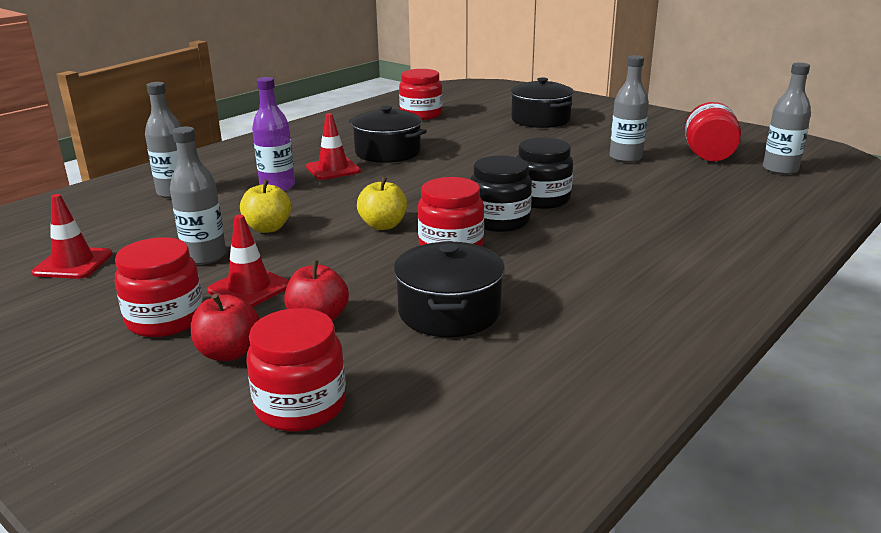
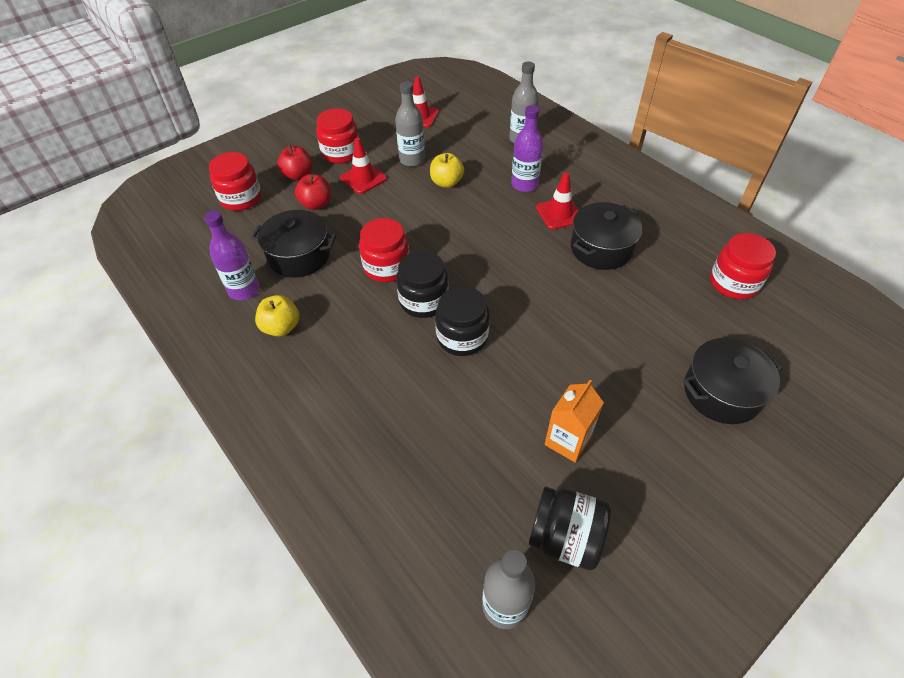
camera: 100 degrees right, 25 degrees up
yellow apple [357,177,407,230] -> yellow apple moved to [255,295,299,337]
grey bottle [610,55,649,163] -> orange carton [545,380,604,462]
red jar [685,102,741,161] -> black jar [529,487,611,570]
none -> purple bottle [204,211,259,300]

